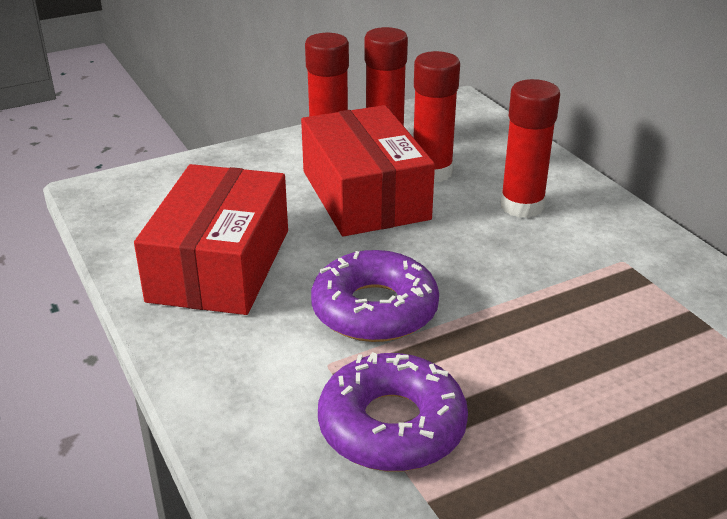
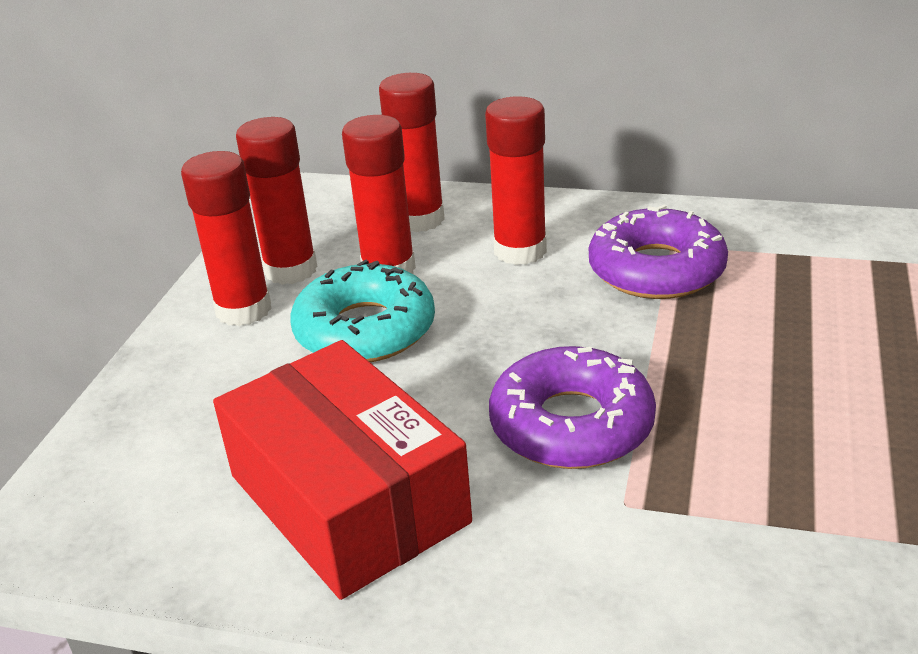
camera: 45 degrees left, 0 degrees up
red box [301,105,435,237] -> turquoise donut [290,259,435,362]
purple donut [318,352,468,471] -> purple donut moved to [589,205,728,299]
none -> red glue stick [379,73,445,232]

